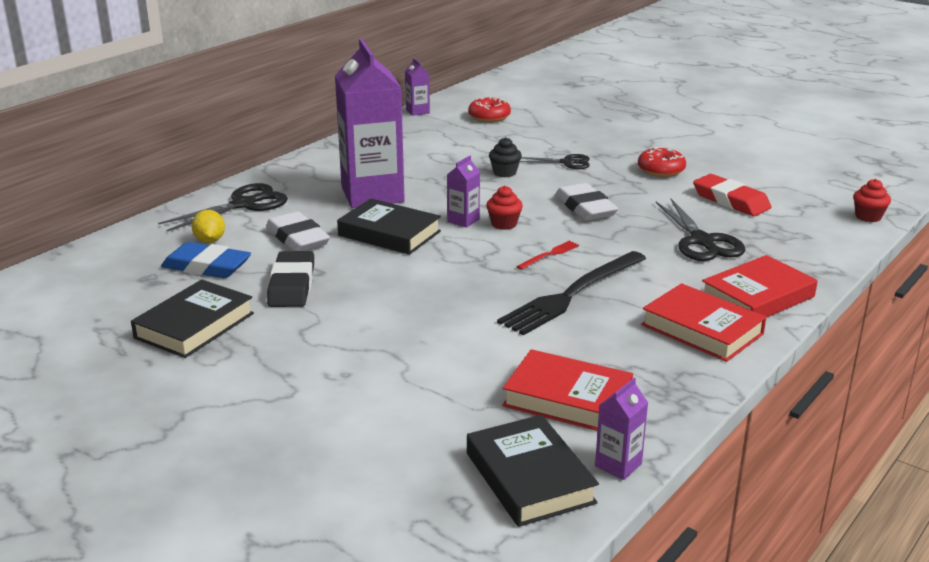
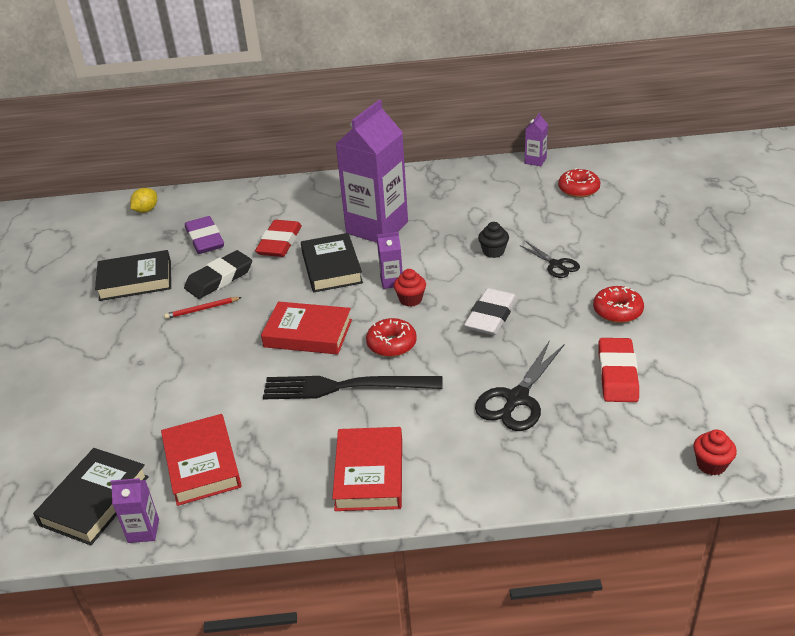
camera: 50 degrees right, 10 degrees up
black scissors [158,183,288,232] -> none
blue eraser [161,242,251,278] -> purple eraser [185,216,224,254]
yellow lemon [192,210,225,243] -> yellow lemon moved to [130,188,157,213]
white eraser [266,211,330,251] -> red eraser [255,220,302,257]
red fork [516,240,579,270] -> red donut [366,318,417,357]
red book [702,255,818,318] -> red book moved to [261,302,352,355]
none -> red pencil [164,297,242,319]

